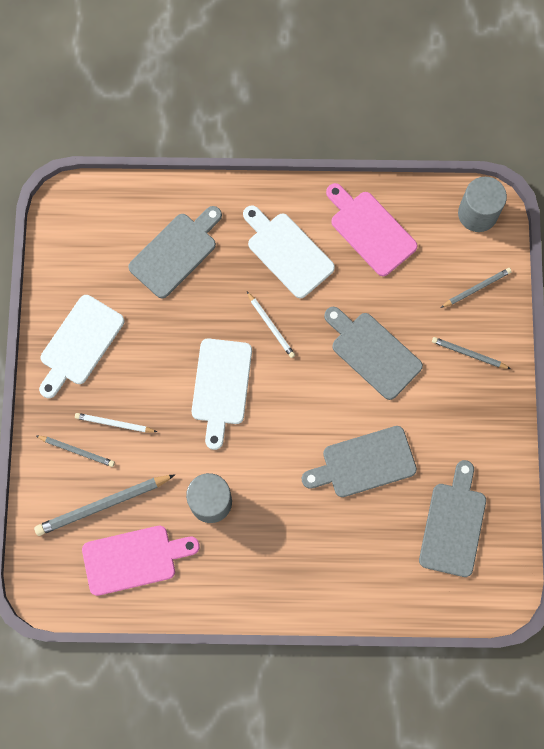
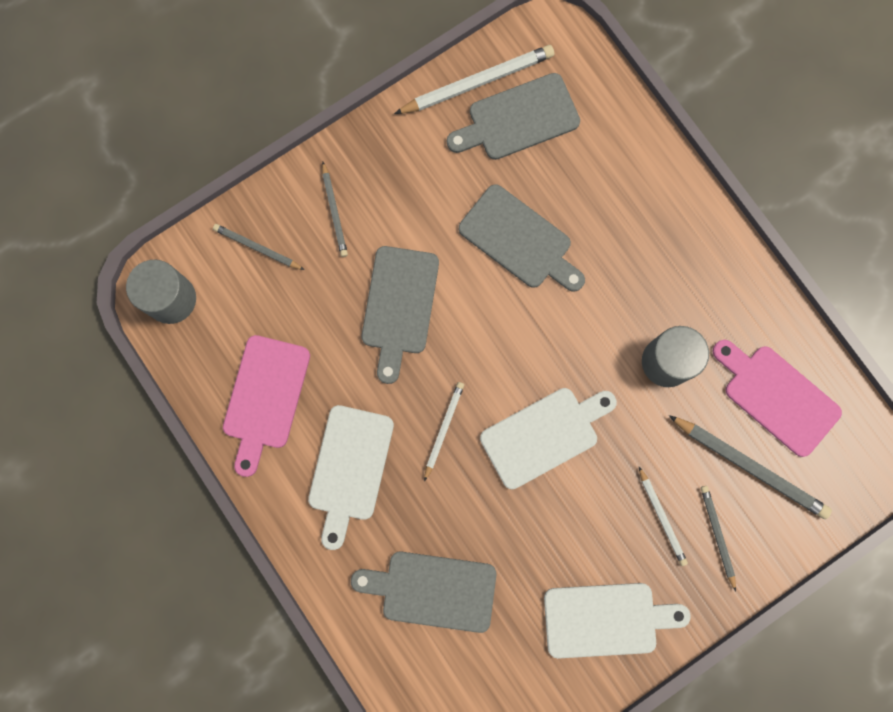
camera: 125 degrees left, 5 degrees up
none -> white pencil [394,45,554,114]

